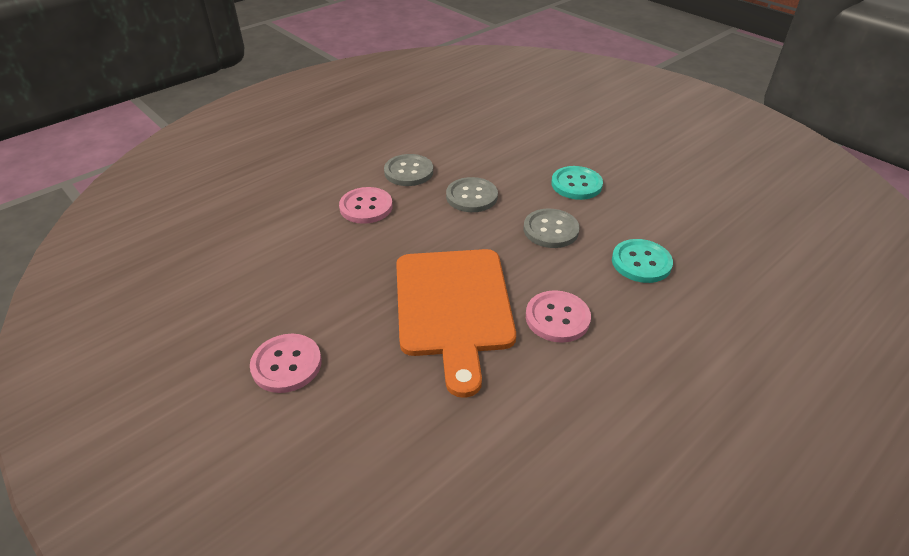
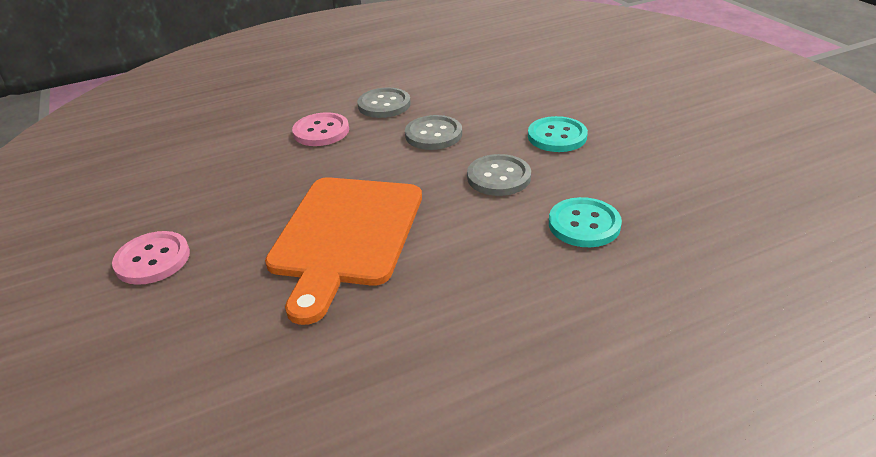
camera: 20 degrees right, 5 degrees down
pink button [526,290,591,343] -> none

